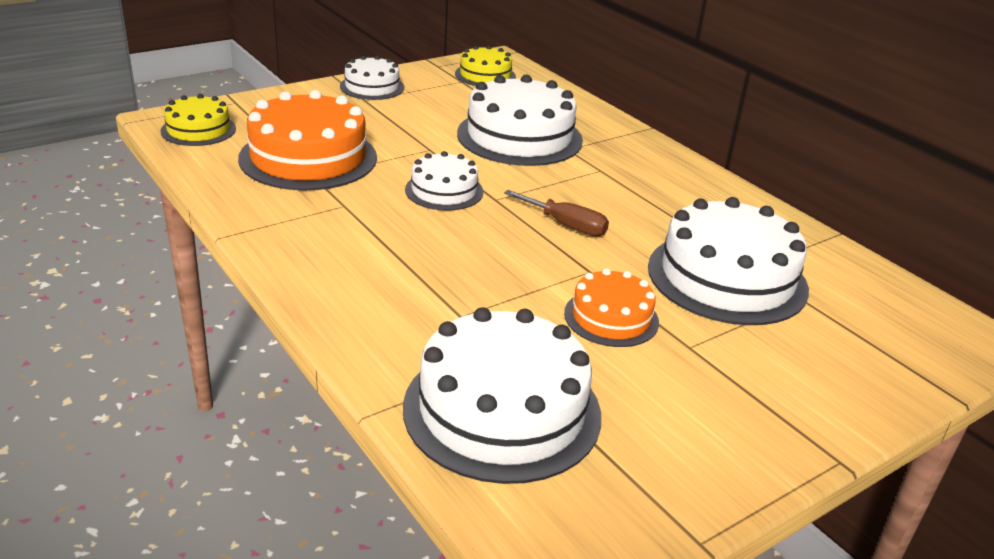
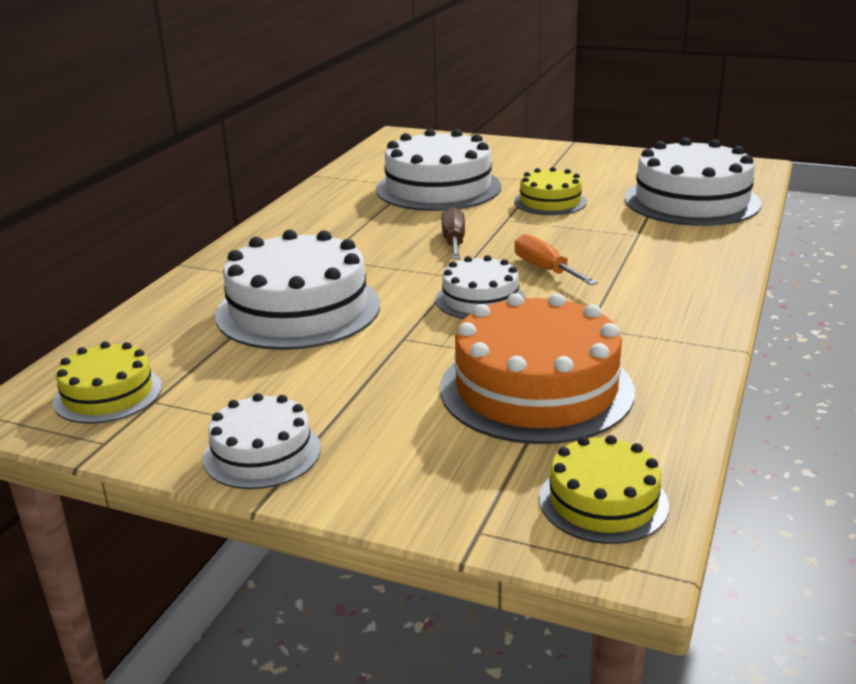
camera: 120 degrees left, 5 degrees down
orange cake [564,268,659,347] -> yellow cake [514,167,587,215]
none -> orange screwdriver [515,234,598,285]

